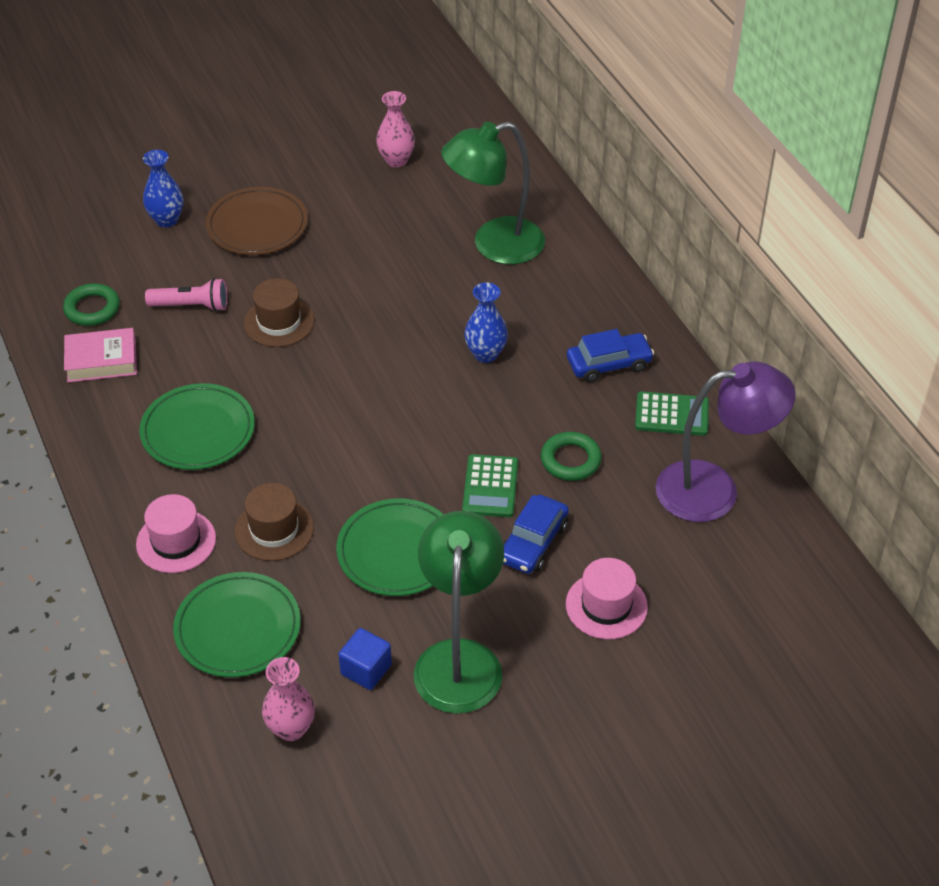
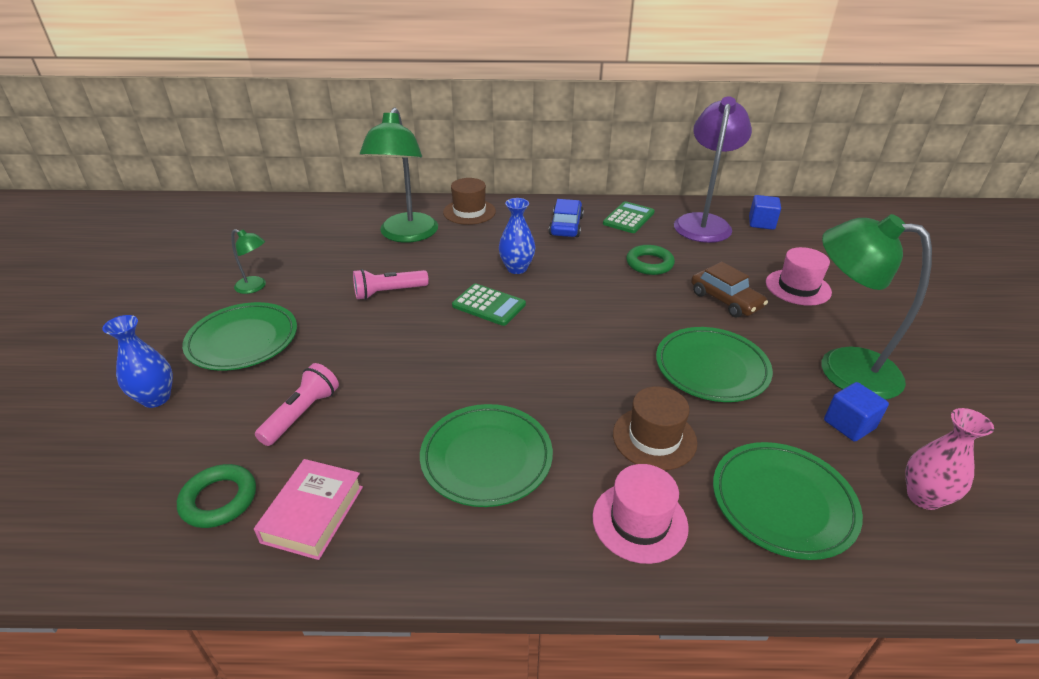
camera: 65 degrees left, 10 degrees down
brown plate [205,187,308,255] -> green plate [182,302,297,371]
brown hat [244,278,315,347] -> brown hat moved to [443,178,496,225]
pink vase [376,91,415,168] -> none
green calculator [462,454,518,517] -> green calculator moved to [452,283,526,326]
blue car [503,495,569,574] -> brown car [691,262,768,317]
none -> green lamp [231,229,266,294]
none -> pink flashlight [353,269,429,300]
none -> blue cube [749,195,781,230]

